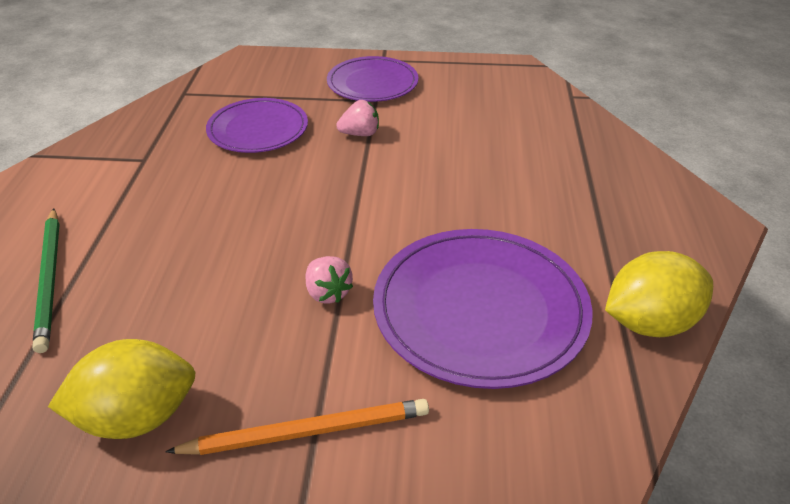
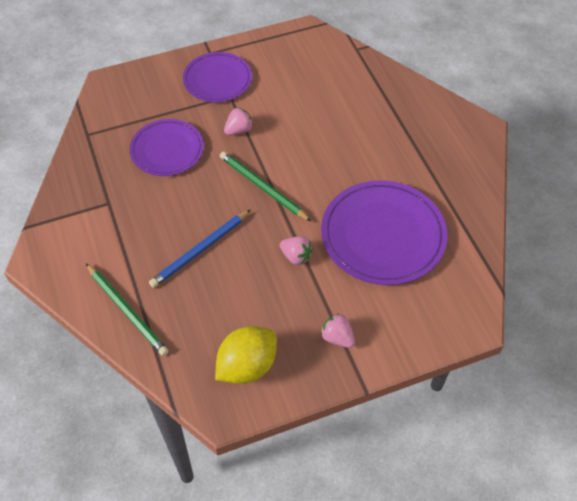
camera: 25 degrees left, 15 degrees up
orange pencil [165,399,429,455] -> pink strawberry [321,313,355,348]
yellow lemon [605,251,713,337] -> none
none -> blue pencil [149,210,250,288]
none -> green pencil [220,151,312,222]

